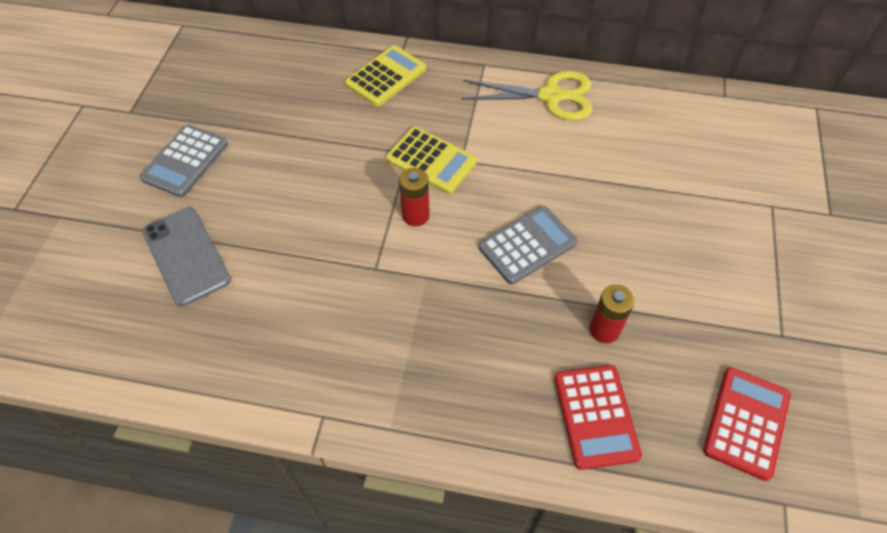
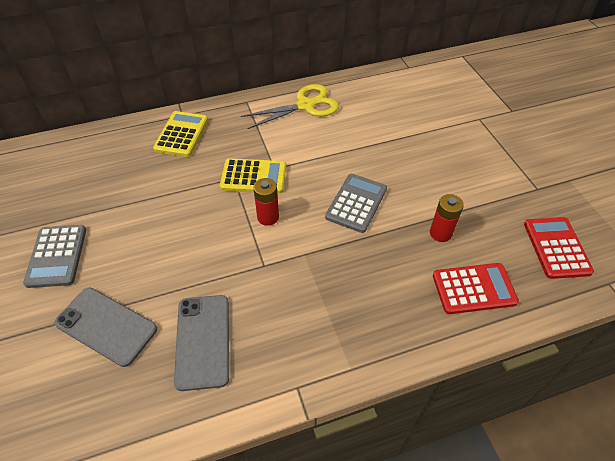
camera: 30 degrees left, 5 degrees down
red calculator [554,365,642,470] -> red calculator turned 60 degrees counterclockwise [433,263,519,314]
none -> grey phone [174,295,229,391]

